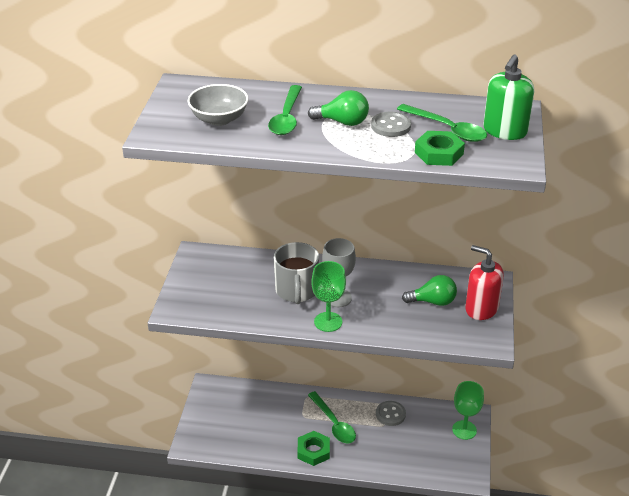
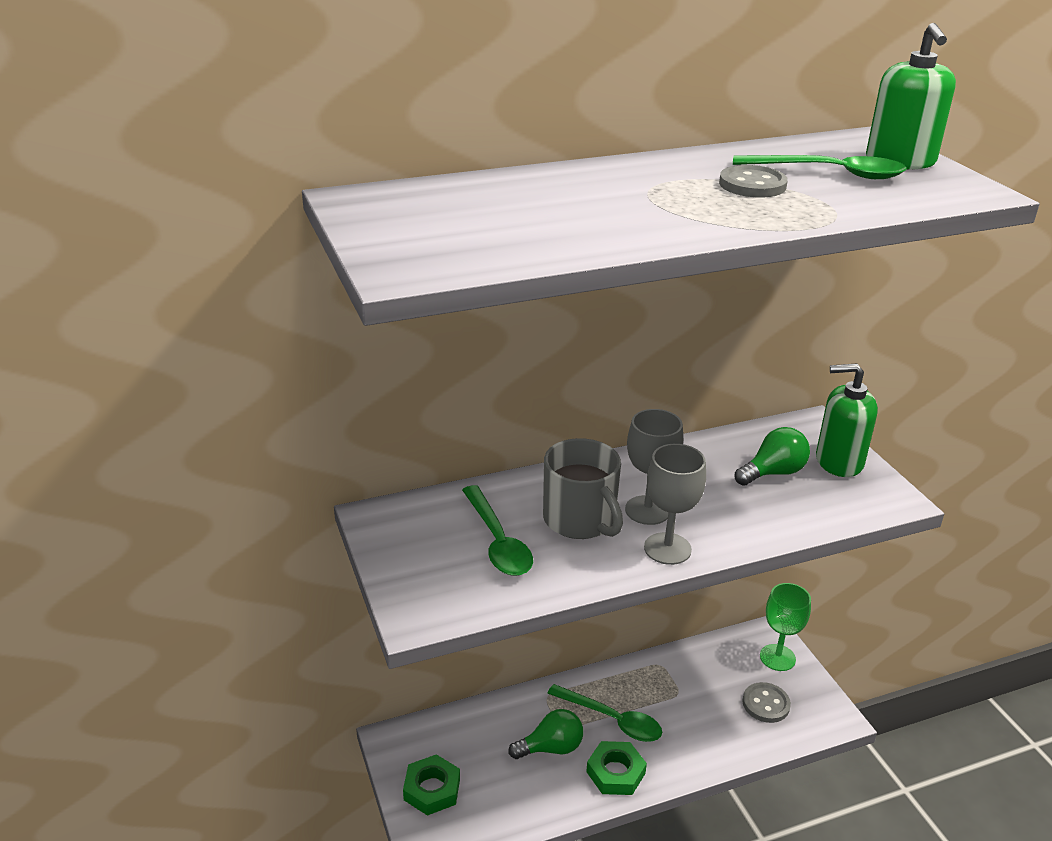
camera: 30 degrees left, 5 degrees down
grey bowl [187,84,248,126] -> none
green spoon [268,85,302,135] -> green spoon moved to [462,485,533,576]
green light bulb [308,90,369,126] -> green light bulb moved to [508,709,583,759]
green goblet [311,261,346,332] -> grey goblet [644,444,706,565]
grey button [376,401,406,426] -> grey button moved to [743,682,791,723]
green nut [415,131,465,166] -> green nut moved to [403,754,460,816]
red soap dispenser [465,245,504,320] -> green soap dispenser [816,364,878,477]

